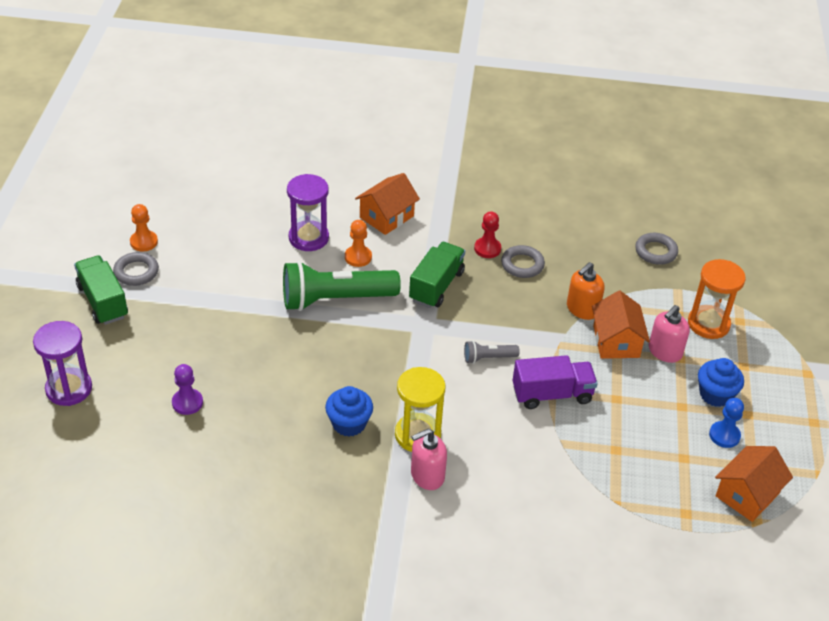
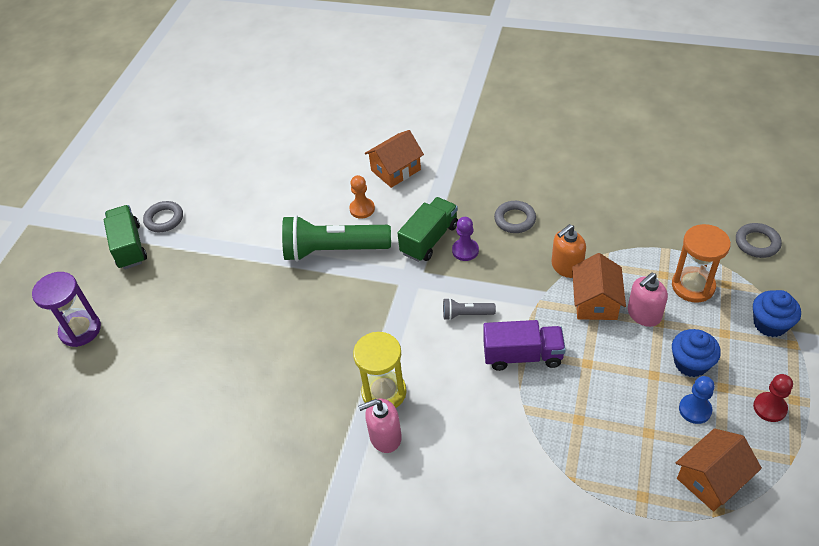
camera: 15 degrees right, 5 degrees up
orange pawn [130,204,158,252] -> none
purple pawn [172,364,203,415] -> purple pawn moved to [452,217,479,261]
purple hourglass [287,174,329,251] -> none
blue cupcake [325,386,373,437] -> blue cupcake moved to [753,290,801,337]
red pawn [474,211,501,258] -> red pawn moved to [753,374,793,422]
grey ring [635,233,678,265] -> grey ring moved to [736,223,782,258]

